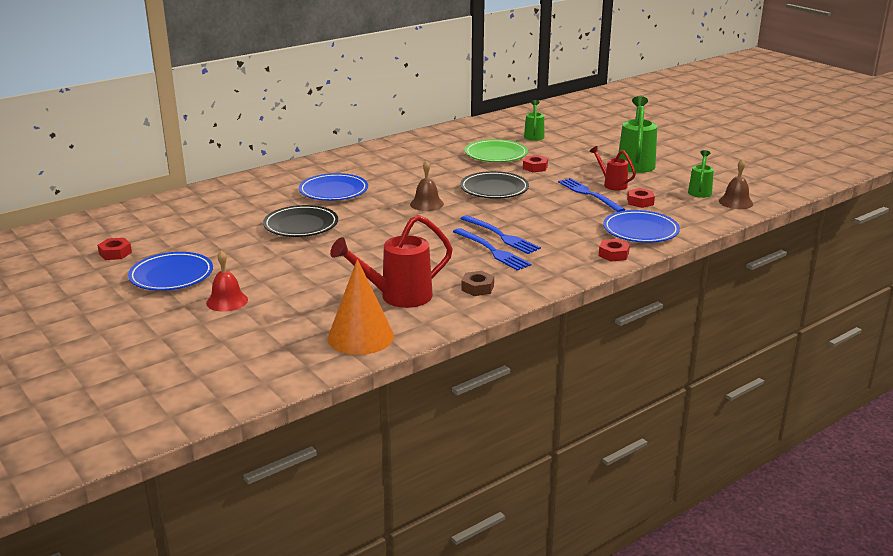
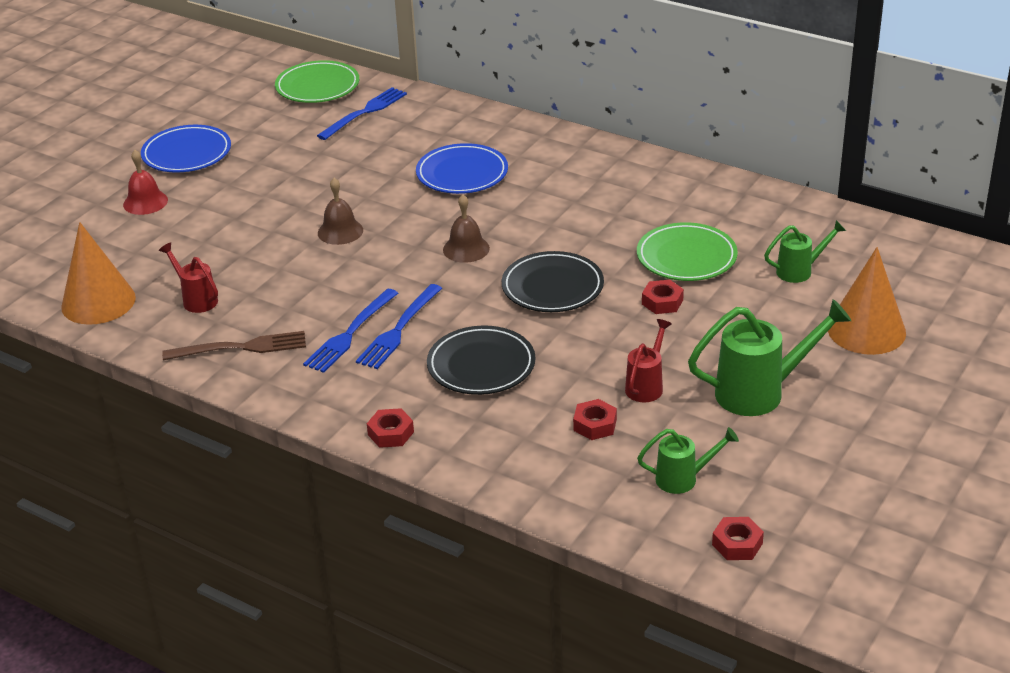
camera: 70 degrees right, 10 degrees up
red nut [97,238,132,260] -> red nut moved to [712,517,764,560]
black plate [263,205,338,237] -> black plate moved to [427,326,535,395]
red watering can [330,215,453,308] -> red watering can [159,242,218,313], size x0.57
brown nut [462,271,494,296] -> brown fork [162,331,306,360]
blue fork [558,178,625,212] -> blue fork moved to [317,87,407,140]
blue plate [603,210,680,243] -> none
brown bell [719,159,753,209] -> brown bell moved to [318,178,363,245]
none -> green plate [275,60,359,103]
none -> orange cone [828,247,906,355]

